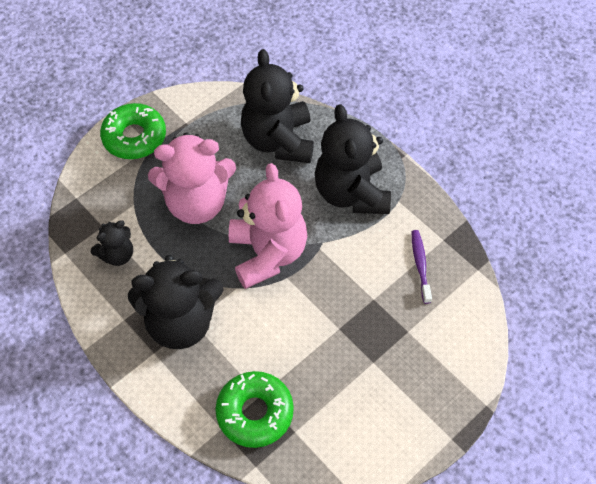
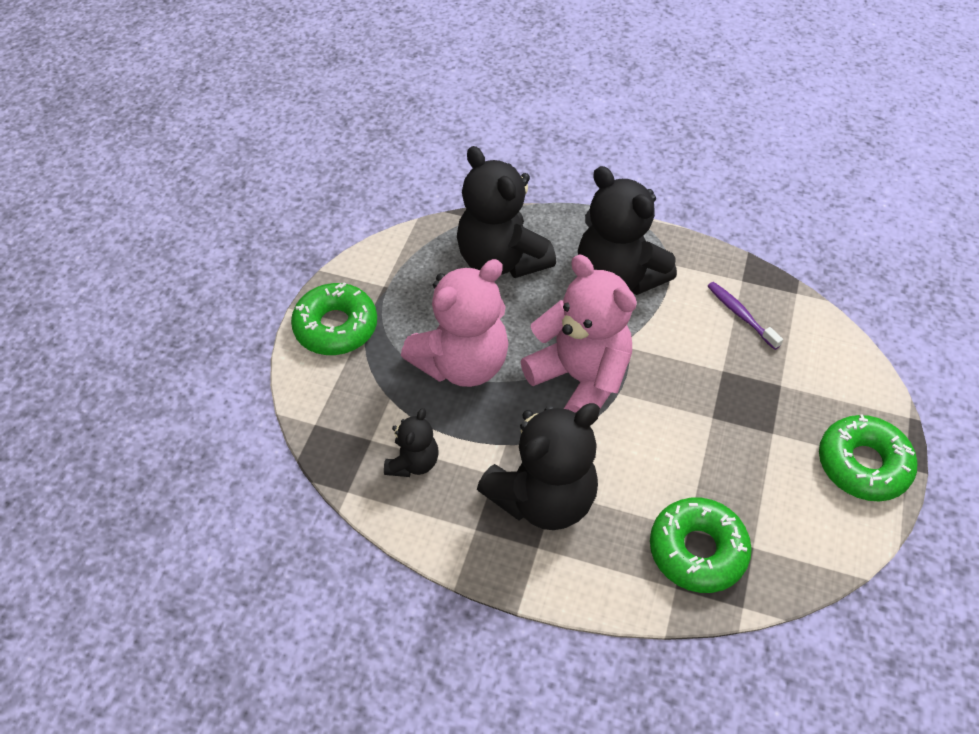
camera: 30 degrees left, 5 degrees down
none -> green donut [819,414,917,501]

